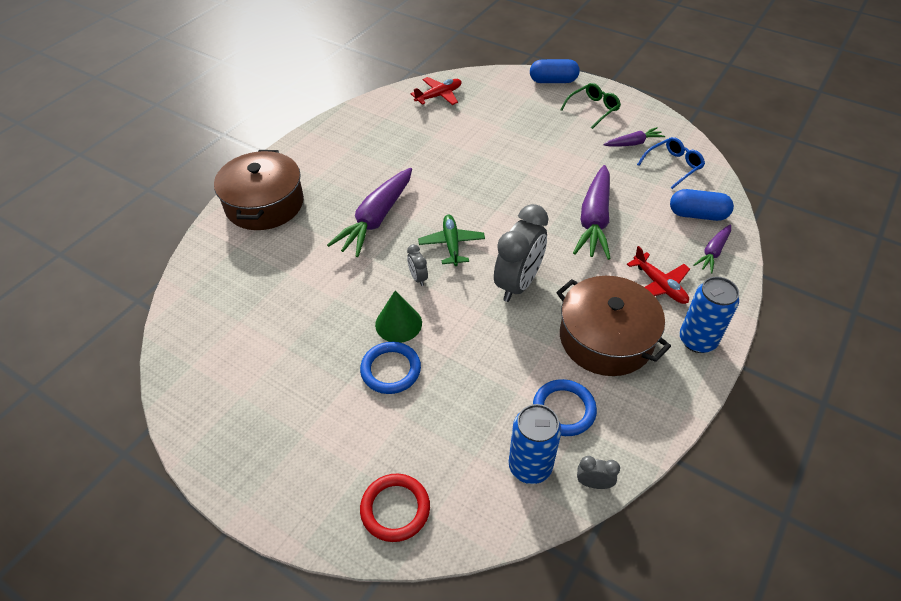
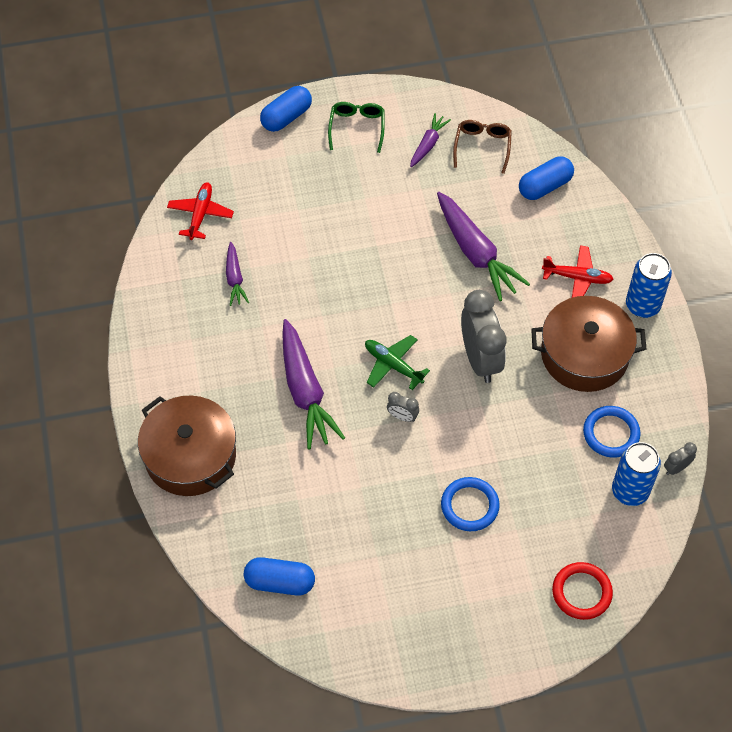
camera: 45 degrees left, 10 degrees up
green cone [375,291,422,343] -> none
blue glasses [637,137,705,189] -> brown glasses [453,120,512,174]
purple carrot [693,225,731,273] -> purple carrot moved to [226,242,249,306]
none -> blue capsule [244,557,315,596]

